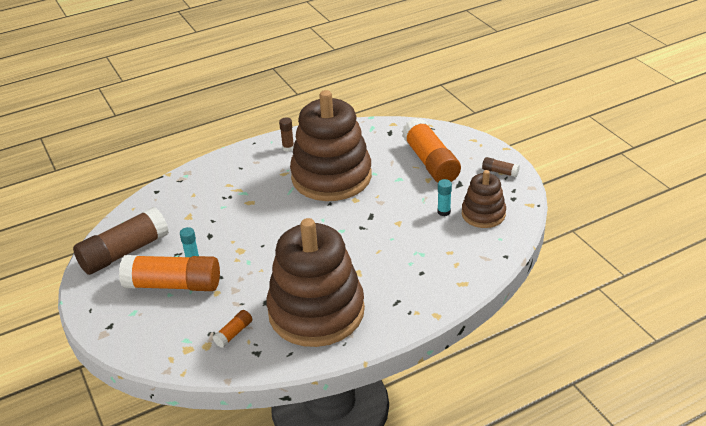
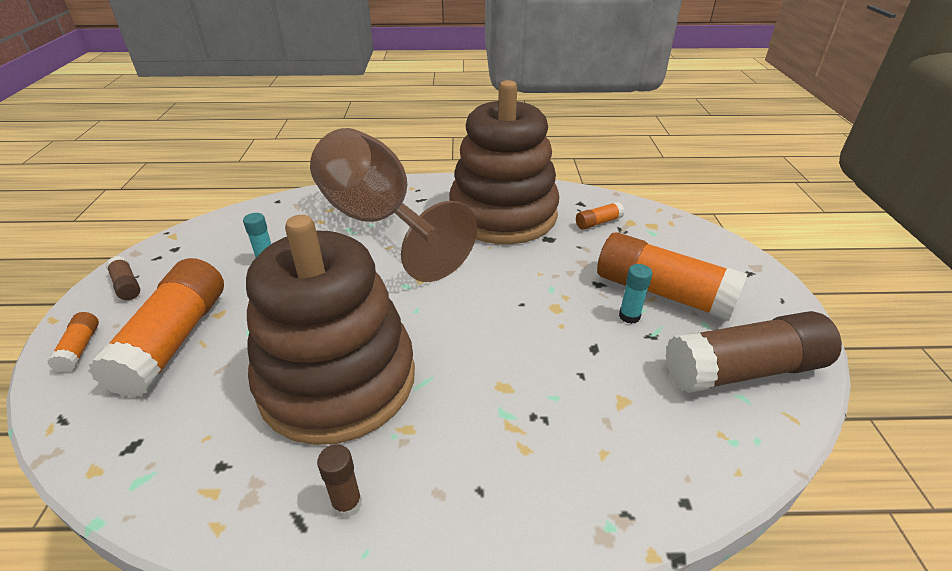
camera: 155 degrees left, 0 degrees up
brown stacking toy [462,170,506,228] -> none
none -> orange glue stick [47,312,99,372]
none -> brown goblet [310,128,477,282]

